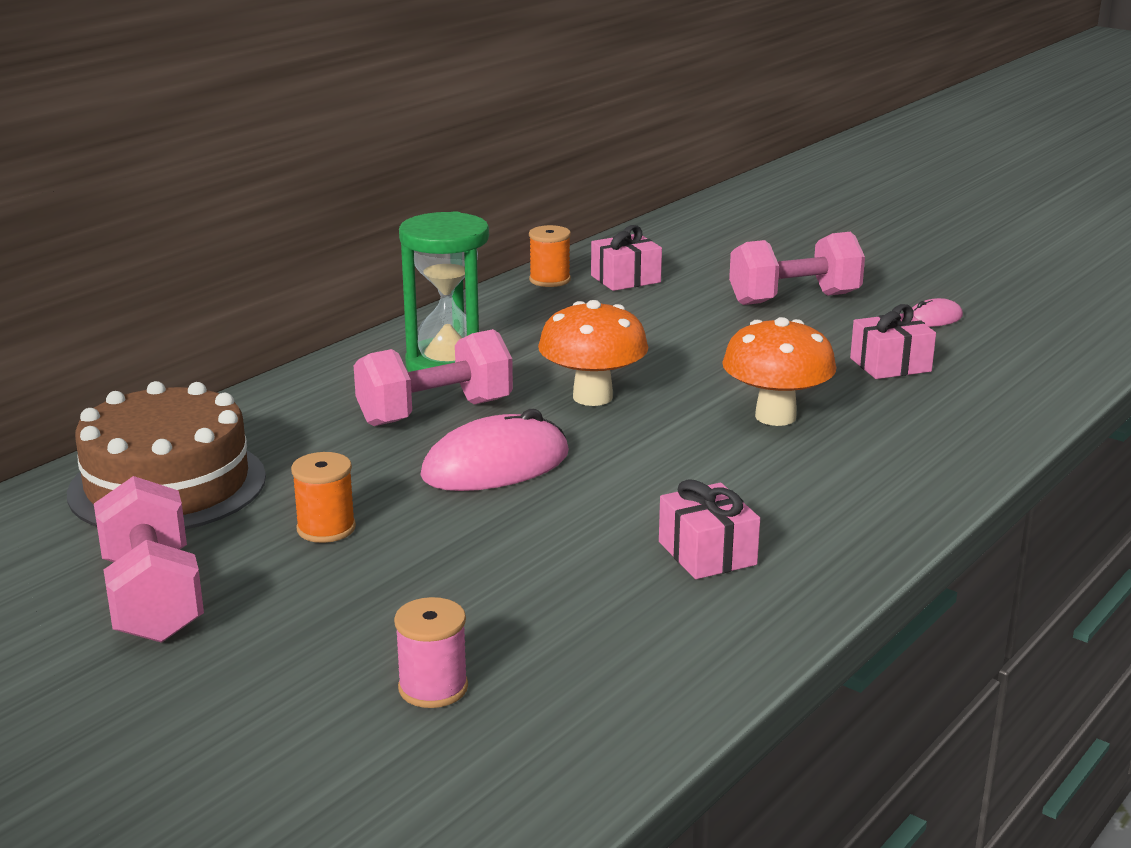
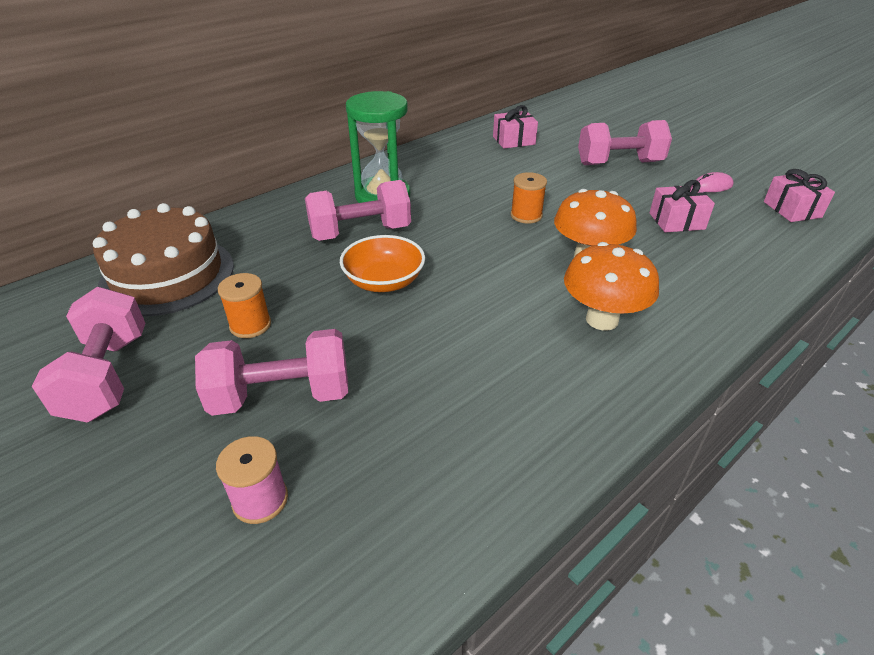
camera: 10 degrees right, 15 degrees up
pink mouse [420,409,569,491] -> orange bowl [340,235,425,292]
orange spool [529,225,571,287] -> orange spool moved to [510,172,547,224]
orange mushroom [538,300,649,406] -> orange mushroom moved to [564,242,659,331]
pink gift [659,479,760,579] -> pink gift moved to [764,169,835,222]
none -> pink dumbbell [195,329,348,416]

